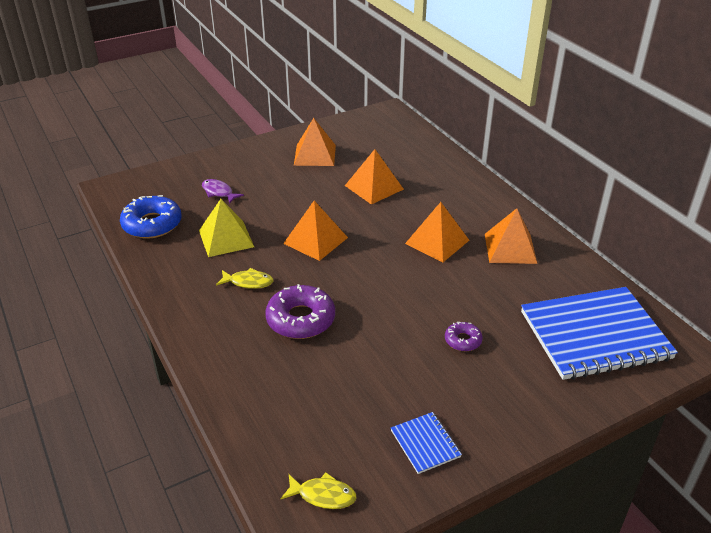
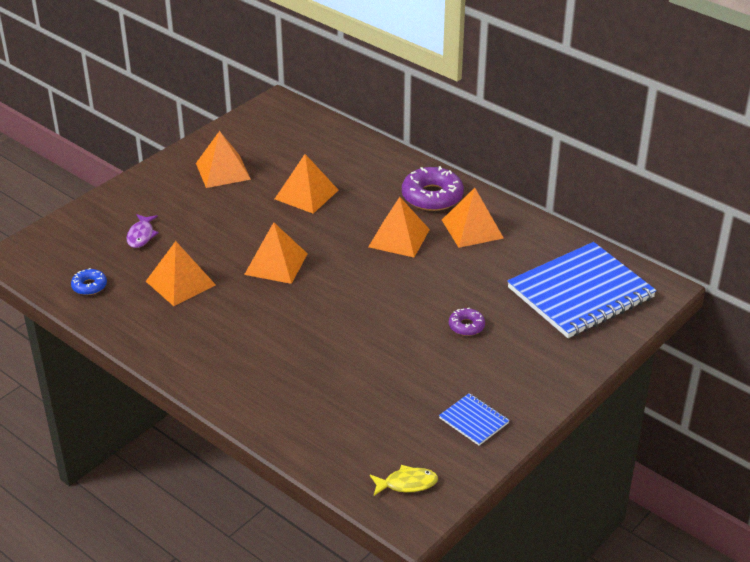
camera: 20 degrees left, 0 degrees up
blue donut [120,195,182,239] -> blue donut [71,268,107,295], size x0.52
yellow pyramid [199,199,254,257] -> orange pyramid [146,241,216,306]
purple fish [202,179,244,204] -> purple fish turned 105 degrees counterclockwise [126,214,159,248]
yellow fish [216,268,273,289] -> none
purple donut [265,284,335,339] -> purple donut moved to [402,166,464,211]

